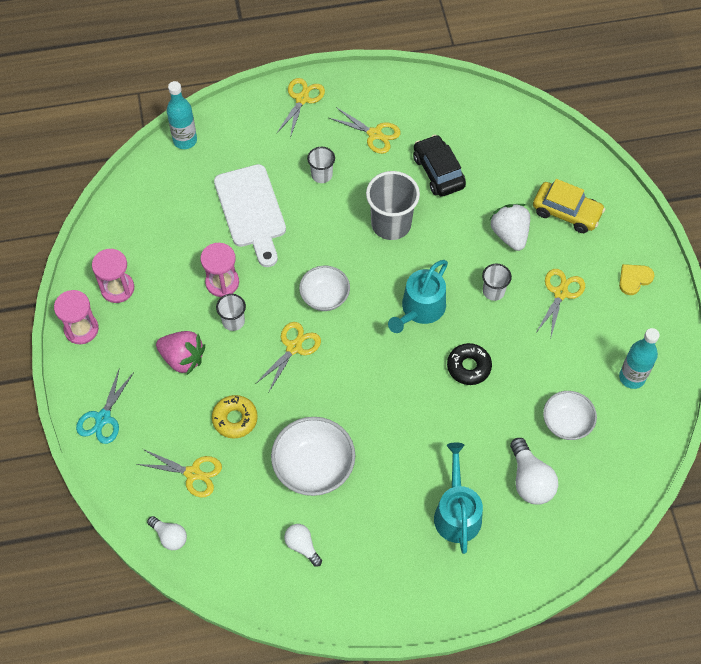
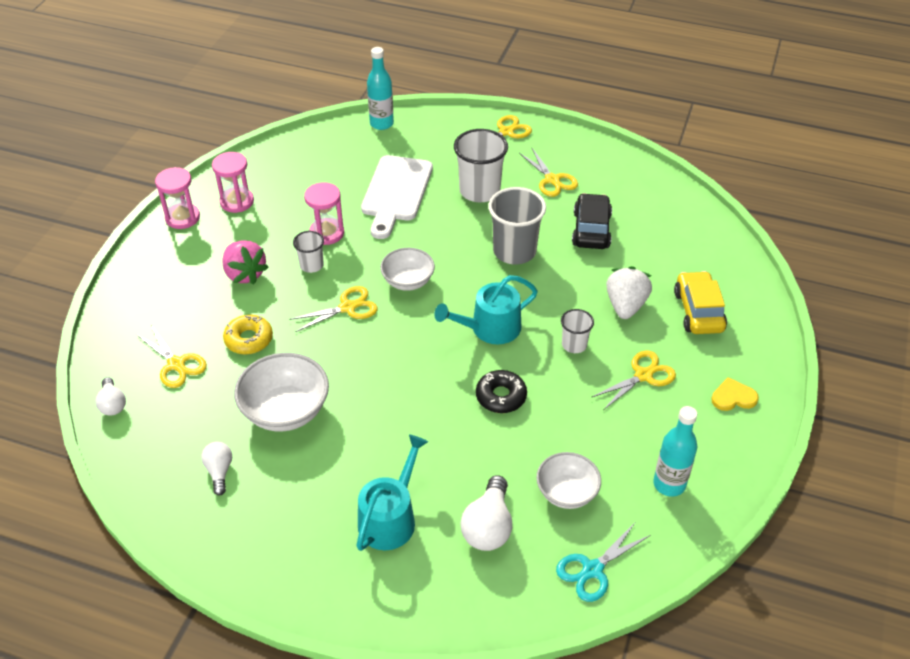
camera: 30 degrees right, 15 degrees down
turquoise scissors [76,367,134,444] -> turquoise scissors moved to [556,523,651,602]
white cup [307,147,335,183] -> white cup [454,129,508,202], size x1.85
yellow car [533,179,605,233] -> yellow car turned 150 degrees counterclockwise [674,271,727,334]

